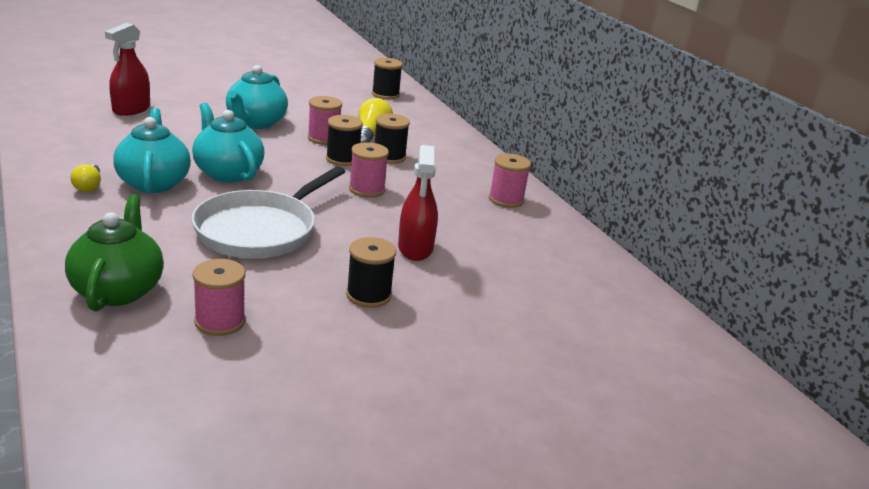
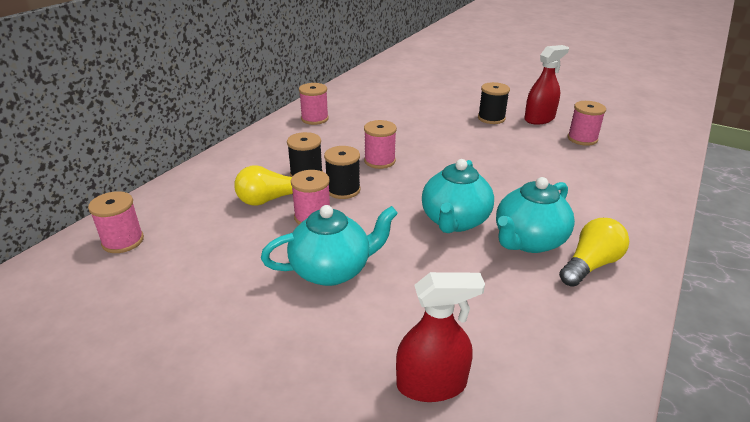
camera: 120 degrees left, 5 degrees up
green teapot [65,194,164,312] -> none
yellow light bulb [70,164,101,192] -> yellow light bulb [559,218,629,287], size x1.59
white pan [191,166,345,259] -> none
black spool [372,58,403,99] -> pink spool [88,191,144,253]
red spray bottle [398,145,438,261] -> red spray bottle moved to [524,45,569,124]

